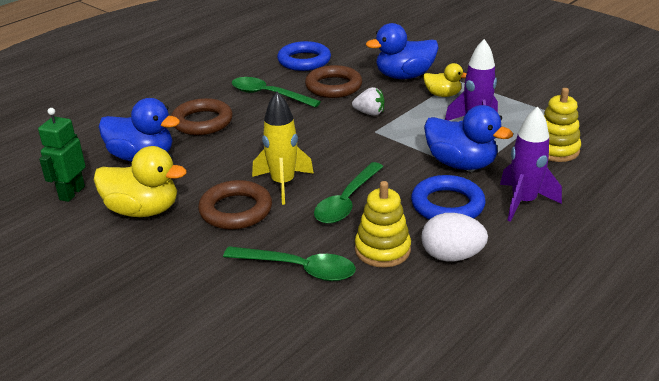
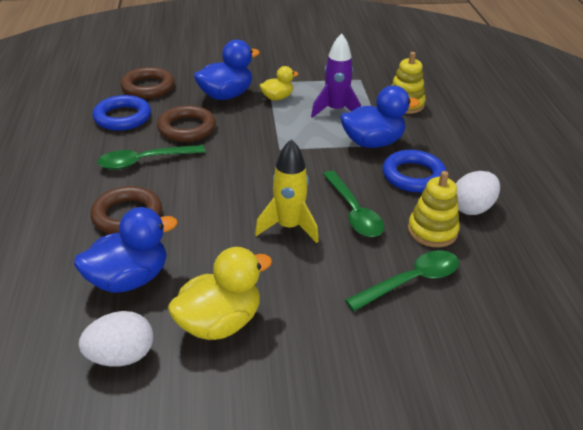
camera: 50 degrees left, 5 degrees up
green robot [38,108,86,202] -> white egg [78,311,153,367]
brown ring [198,180,272,230] -> brown ring moved to [120,67,175,99]
white strawberry [352,87,385,116] -> none
blue duck [366,23,438,79] -> blue duck turned 150 degrees counterclockwise [194,40,260,100]
purple rocket [500,106,562,222] -> none

